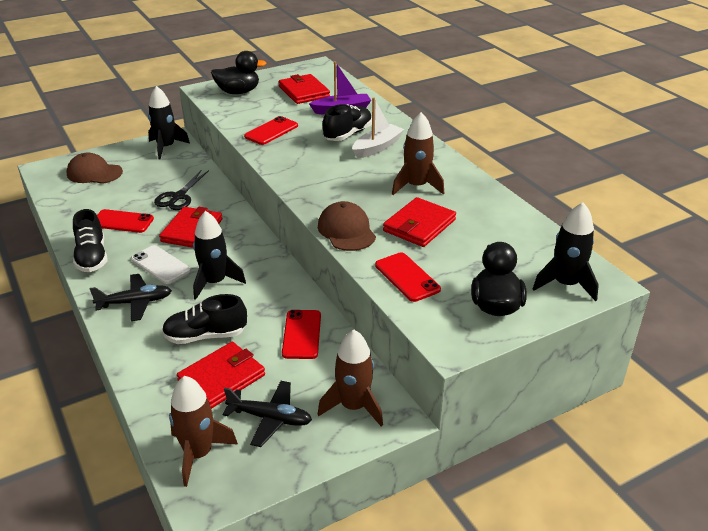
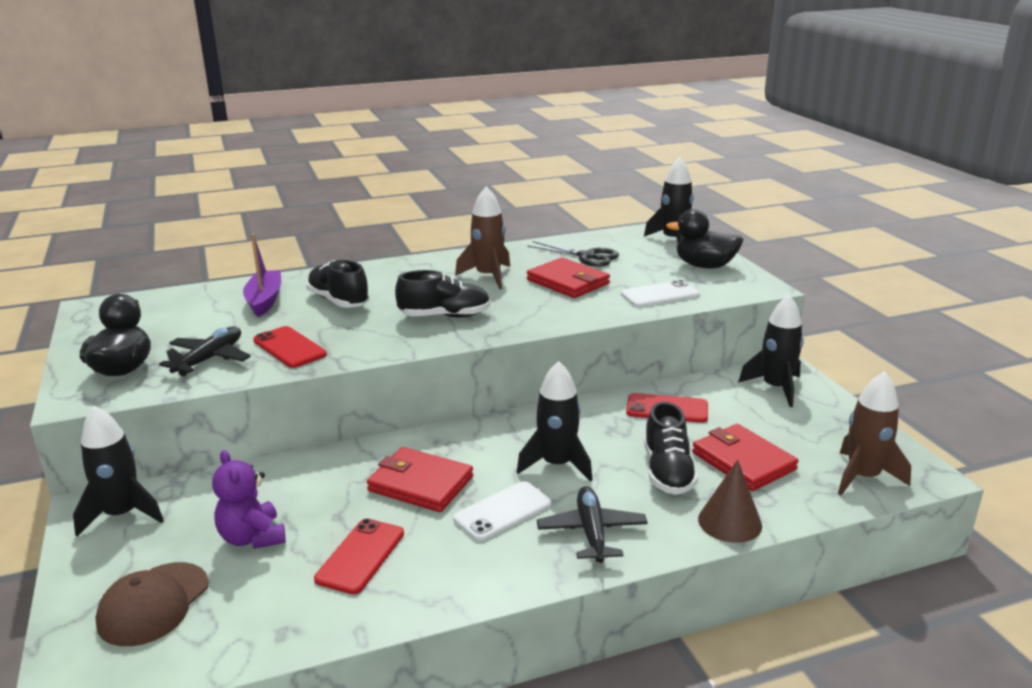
camera: 80 degrees left, 10 degrees down
black shoe [73,209,107,272] -> black shoe moved to [395,270,490,317]
black scissors [154,170,209,210] -> black scissors moved to [527,241,619,267]
black plane [222,381,312,447] -> black plane moved to [159,326,251,376]
red wallet [279,74,330,104] -> none
brown cap [318,201,376,251] -> none
brown rocket [318,330,383,426] -> black rocket [738,295,804,407]
white boat [352,97,405,158] -> none
red phone [375,253,441,302] -> white phone [621,280,700,307]
none -> purple teddy bear [212,450,286,549]
none -> brown cone [698,460,762,543]

